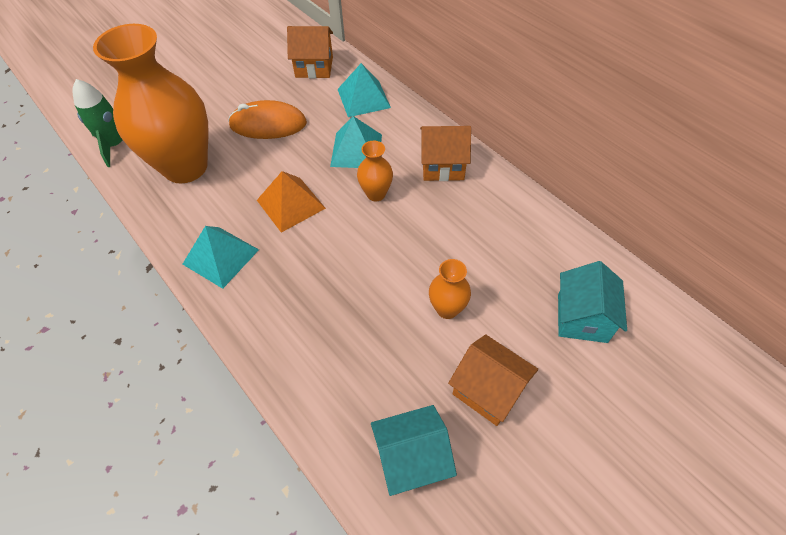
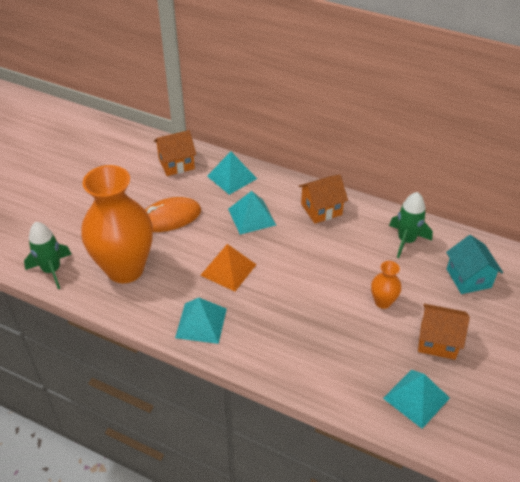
camera: 25 degrees left, 10 degrees down
orange vase [357,141,393,201] -> none
turquoise house [371,405,457,496] -> turquoise pyramid [383,370,450,429]
none -> green rocket [389,192,433,258]

